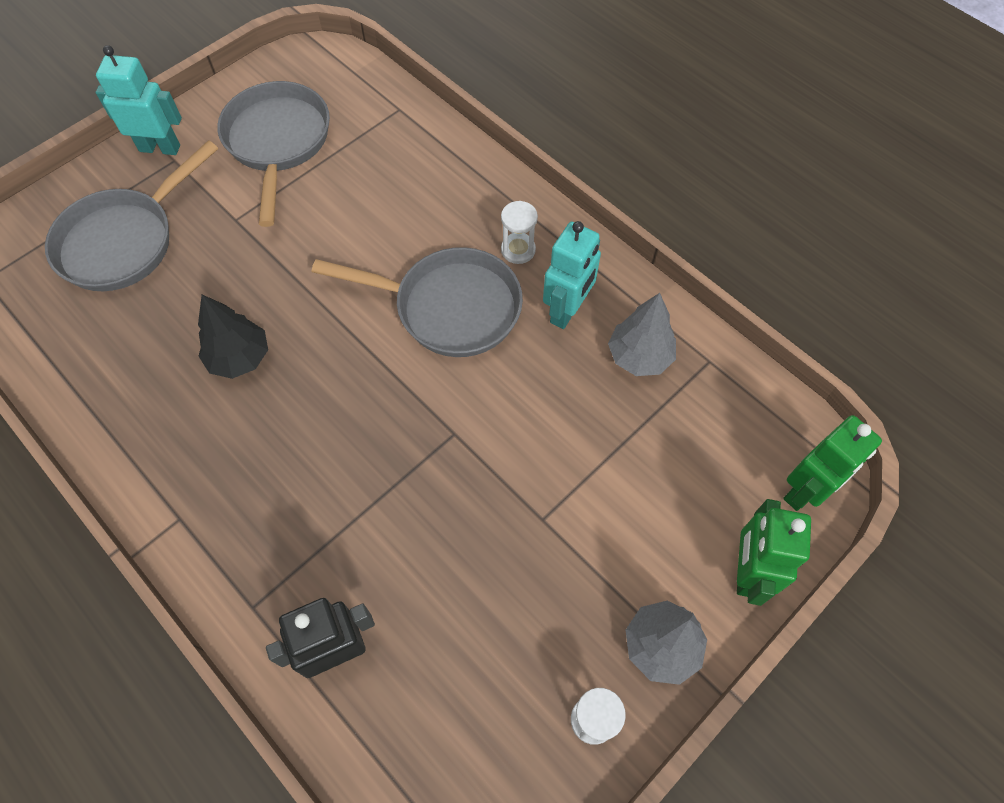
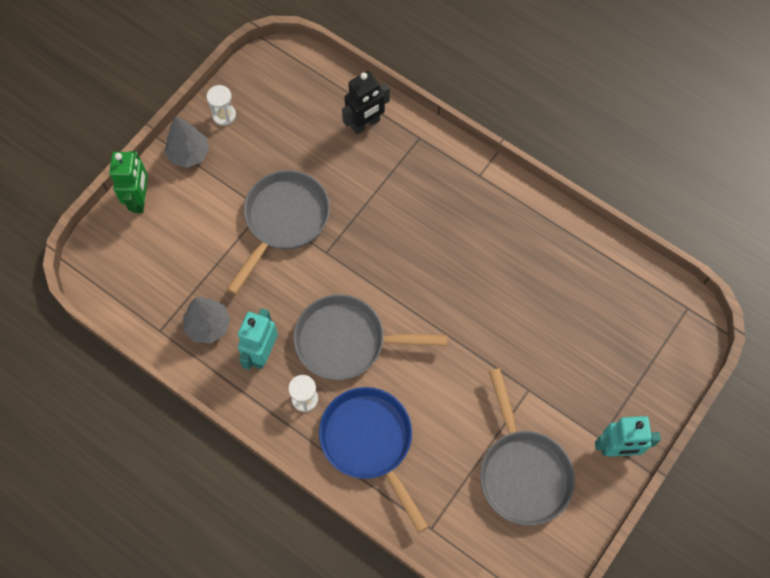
camera: 170 degrees right, 5 degrees up
grey pan [45,140,218,291] -> grey pan moved to [227,170,330,294]
black tree [198,295,268,379] -> none
green robot [783,415,882,511] -> none
none -> blue pan [319,387,429,533]

